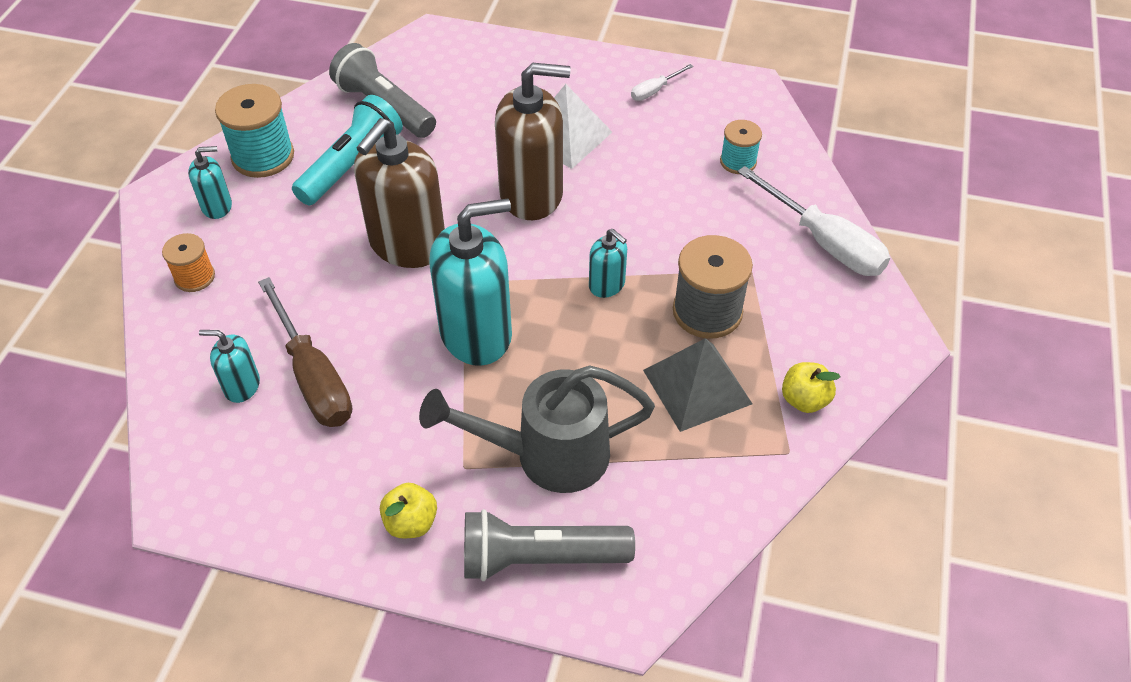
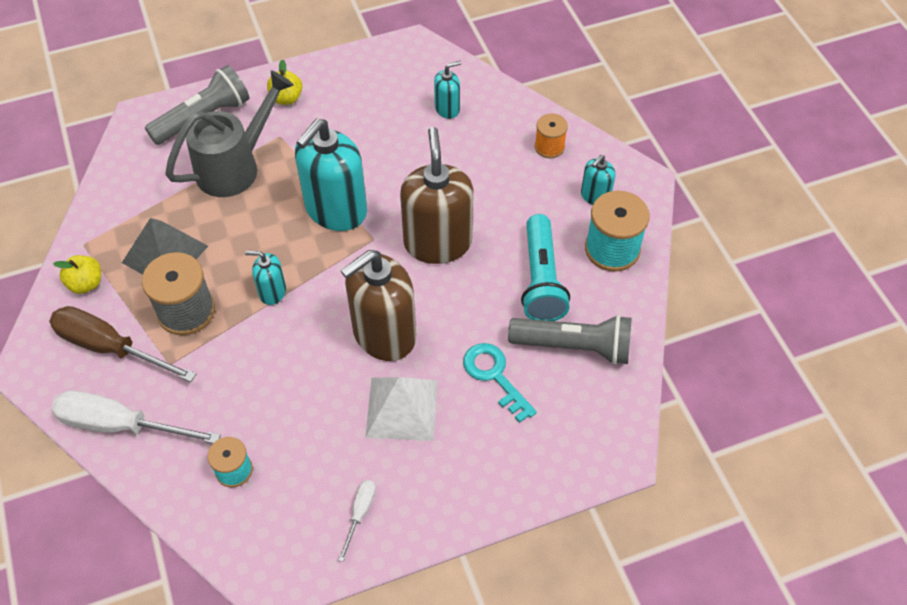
camera: 145 degrees right, 5 degrees up
brown screwdriver [258,277,352,427] -> brown screwdriver moved to [49,306,196,382]
none -> turquoise key [463,343,537,423]

